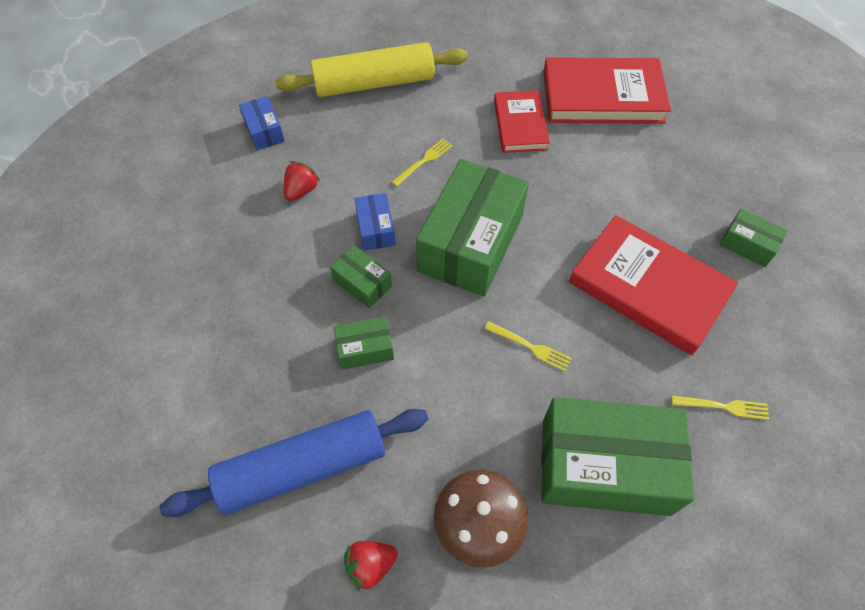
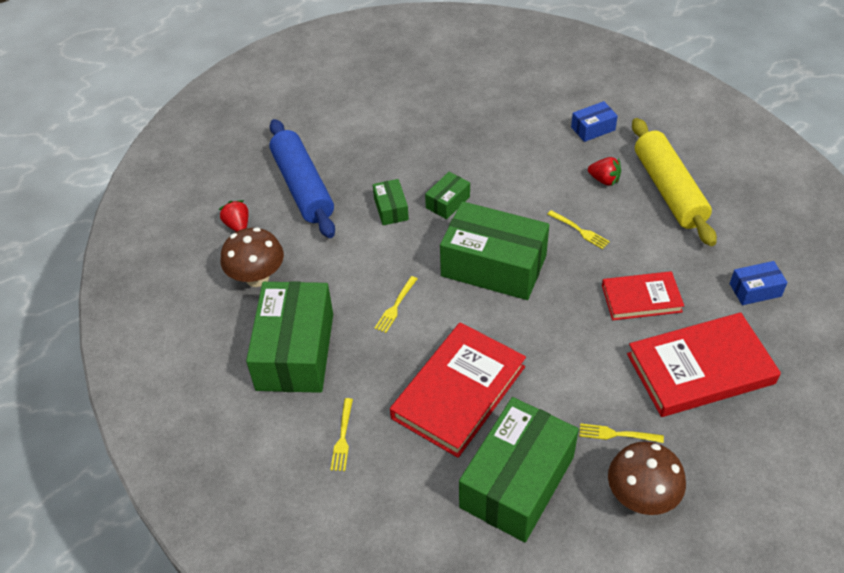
camera: 90 degrees right, 10 degrees down
red strawberry [284,161,320,201] -> red strawberry moved to [588,157,621,186]
blue box [354,193,396,251] -> blue box moved to [730,261,788,305]
red book [544,57,671,124] -> red book turned 75 degrees clockwise [627,312,781,417]
green box [719,209,788,267] -> green box [459,397,579,542], size x2.20
none -> yellow fork [579,423,664,443]
none -> brown mushroom [608,441,686,515]

